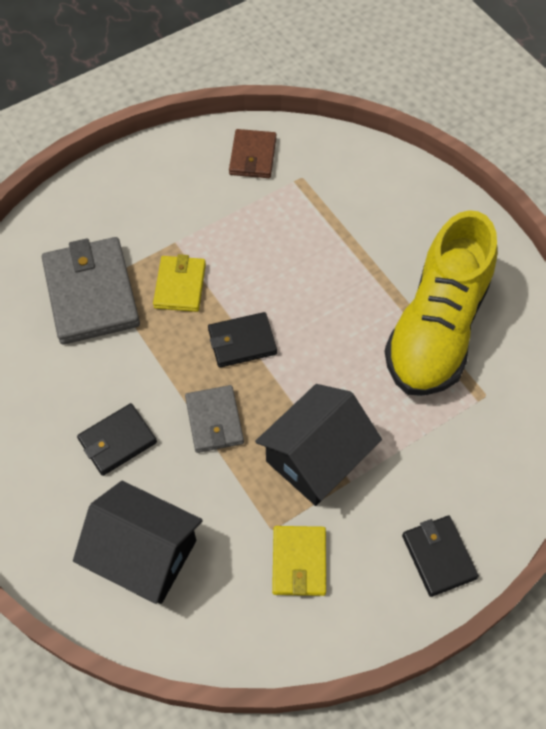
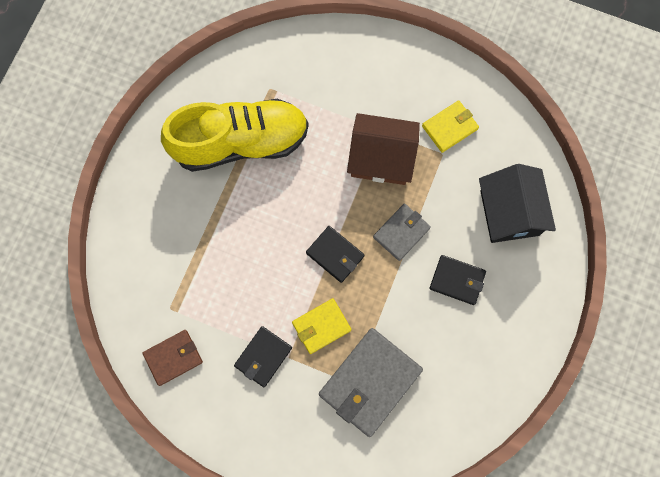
camera: 125 degrees left, 15 degrees up
black house [255,384,382,506] -> brown house [347,113,420,185]
black wallet [402,516,479,597] -> black wallet moved to [234,326,292,387]

